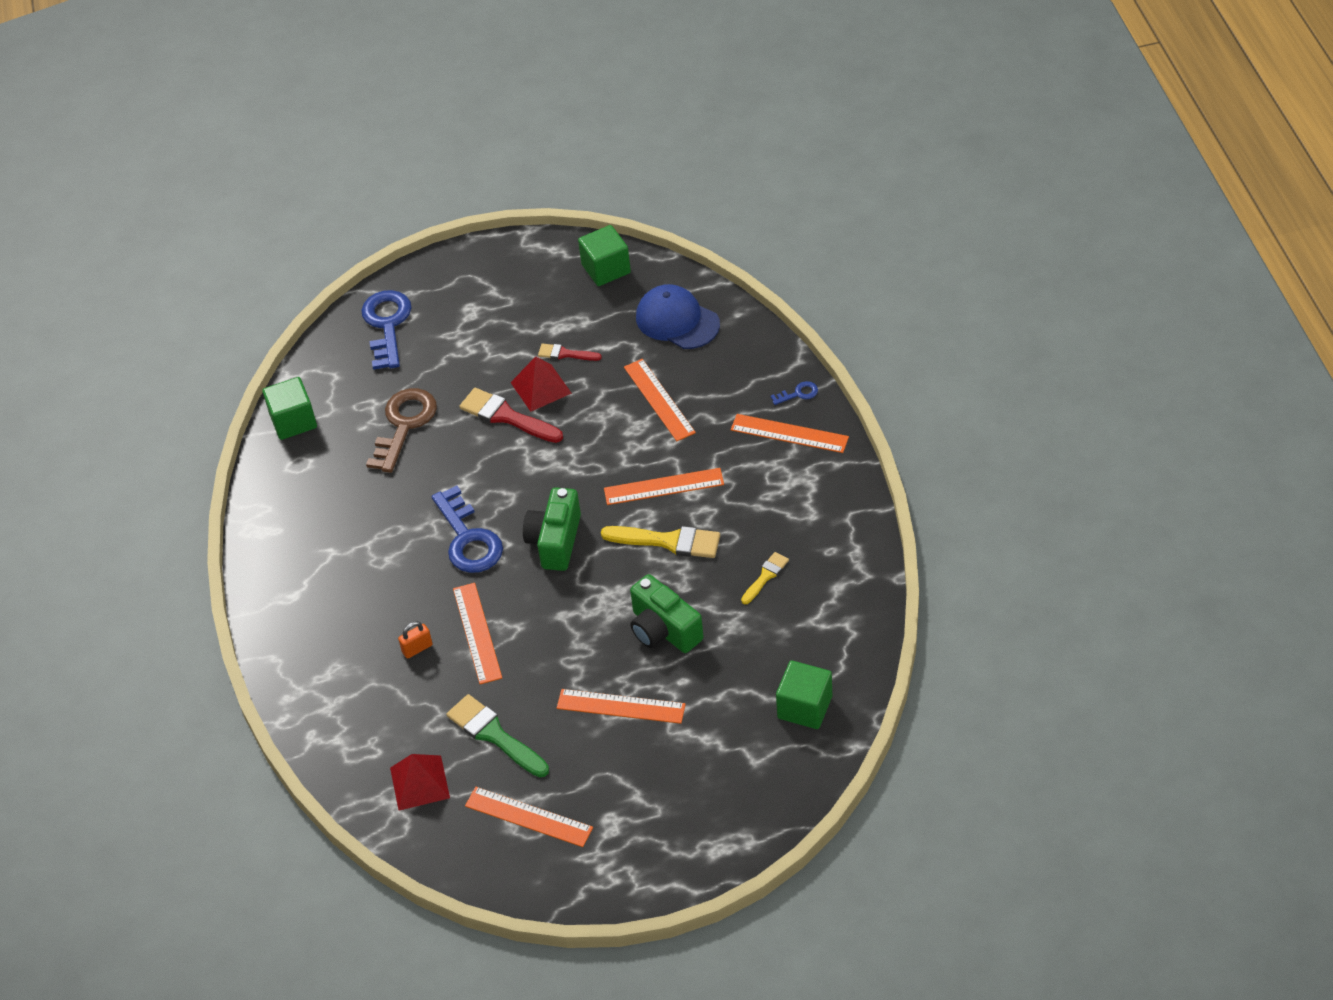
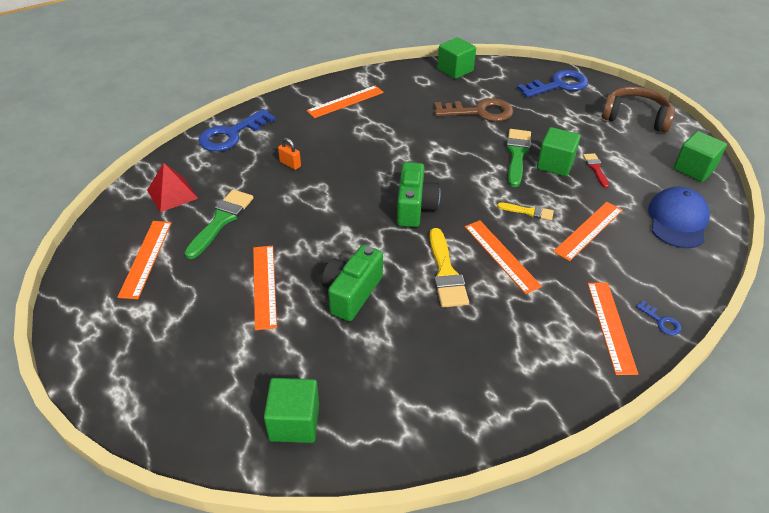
camera: 65 degrees right, 5 degrees down
blue key [432,486,503,573] -> blue key moved to [198,109,276,152]
orange ruler [453,583,502,684] -> orange ruler moved to [306,85,384,118]
red brush [459,388,563,443] -> green brush [506,129,531,187]
red pyramid [510,357,572,412] -> green cube [537,127,581,177]
green camera [523,488,581,571] -> green camera turned 105 degrees clockwise [397,162,441,227]
yellow brush [741,552,789,604] -> yellow brush moved to [497,203,554,221]
none -> brown headphones [602,86,675,133]

